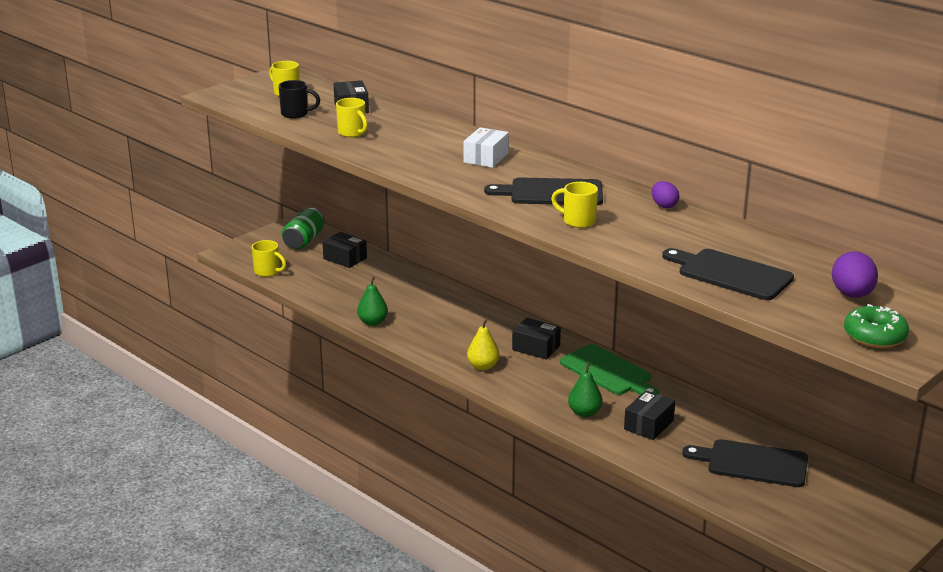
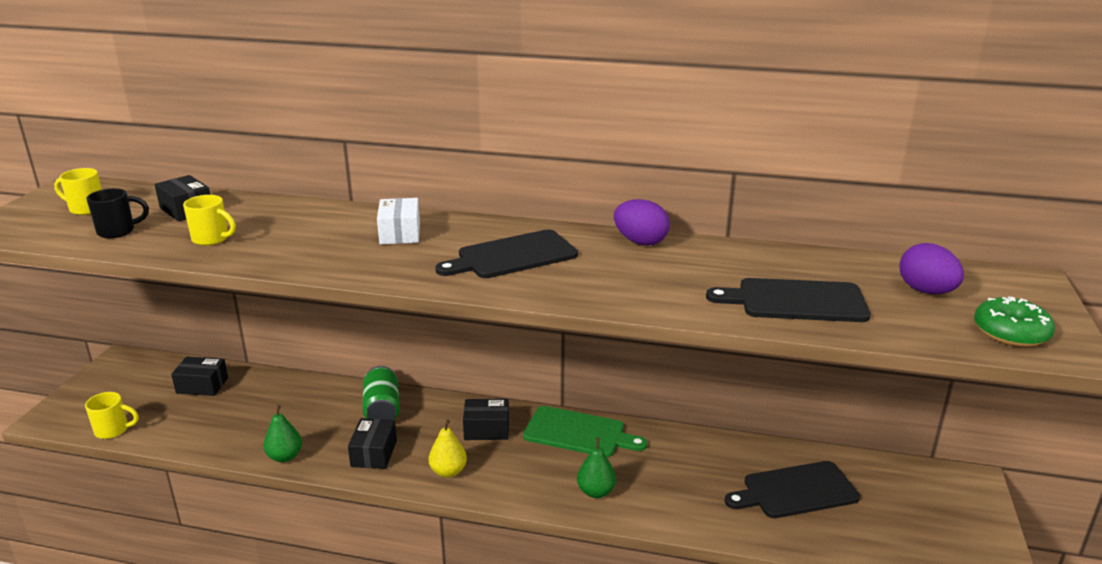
camera: 30 degrees left, 0 degrees up
green can [282,208,325,249] -> green can moved to [363,366,399,420]
yellow mug [551,182,598,228] -> none
black box [624,390,675,440] -> black box moved to [348,418,397,469]
purple egg [652,181,679,208] -> purple egg [614,199,670,246], size x1.54

